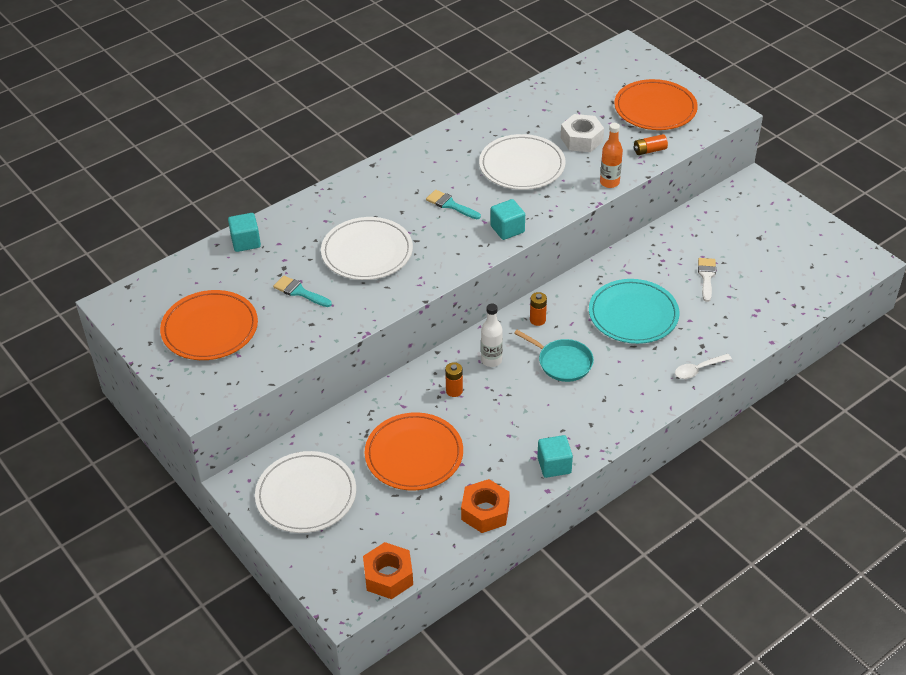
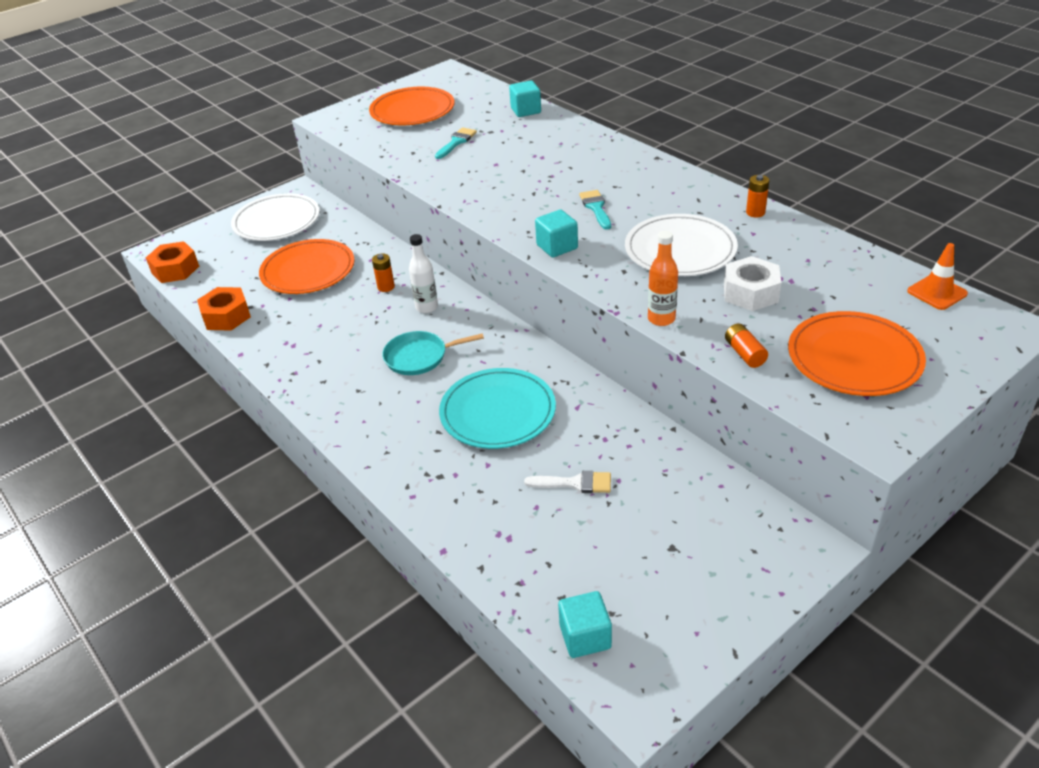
camera: 90 degrees right, 5 degrees down
white plate [321,217,413,280] -> none
turquoise brush [426,190,481,219] -> turquoise brush turned 45 degrees counterclockwise [579,190,611,230]
turquoise pan [514,330,594,382] -> turquoise pan turned 45 degrees clockwise [382,331,484,375]
orange battery [530,292,547,326] -> orange battery moved to [746,175,769,218]
turquoise cube [537,435,573,478] -> turquoise cube moved to [558,591,612,658]
white spoon [675,354,732,379] -> none
none -> orange traffic cone [907,243,968,310]

